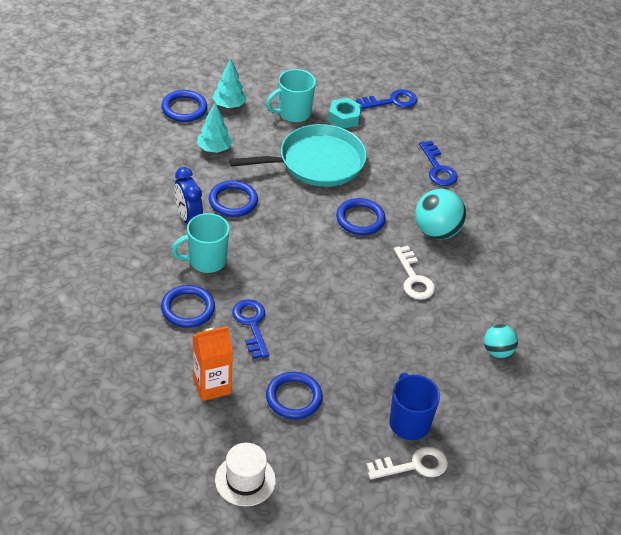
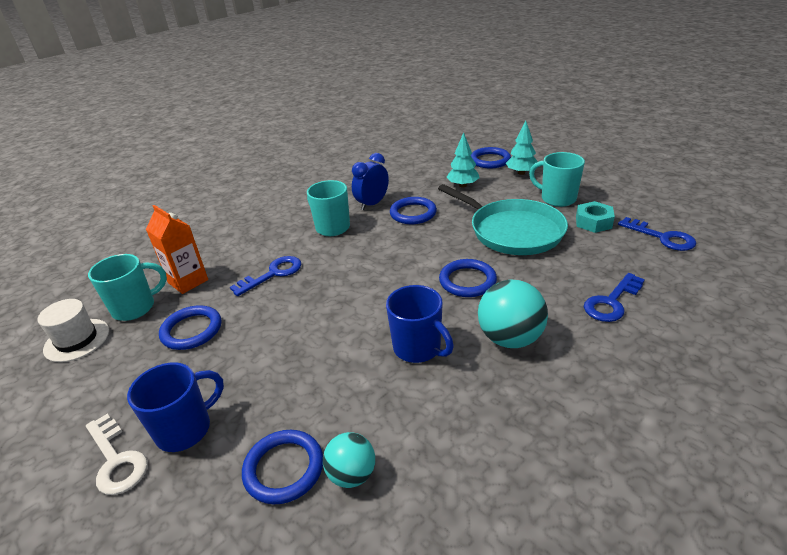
camera: 70 degrees right, 10 degrees down
blue ring [161,285,215,328] -> blue ring moved to [242,430,323,504]
white key [394,246,435,300] -> blue mug [386,285,454,363]
none -> turquoise mug [88,254,167,321]

